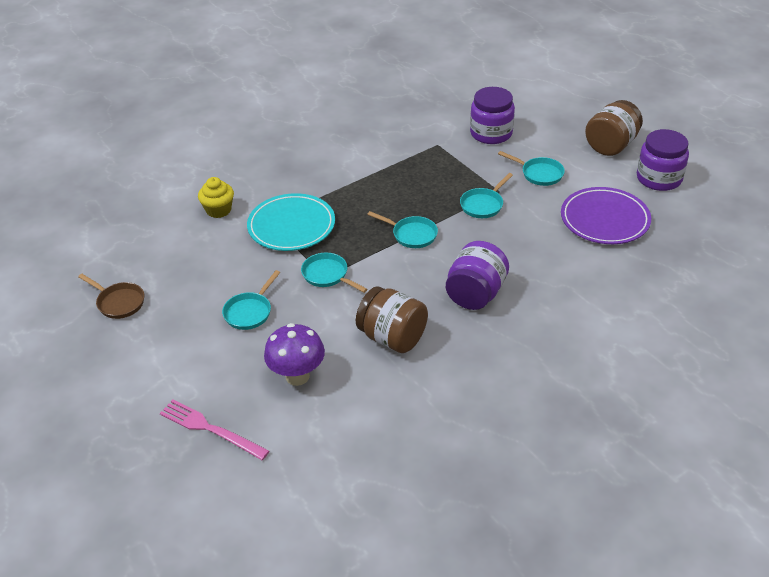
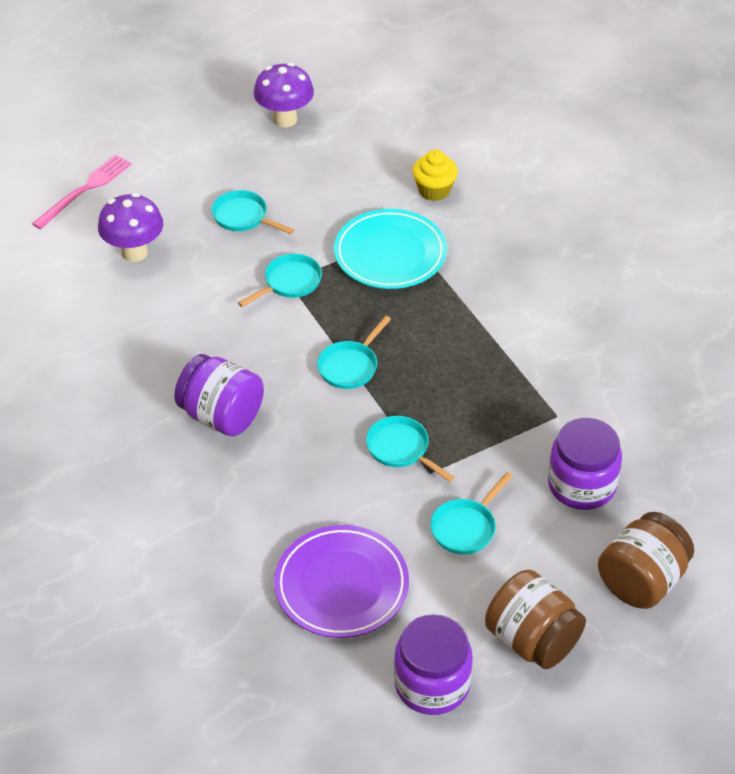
camera: 95 degrees right, 5 degrees up
brown pan [78,274,144,319] -> purple mushroom [254,63,314,128]
brown jar [356,286,428,353] -> brown jar moved to [598,512,694,609]

